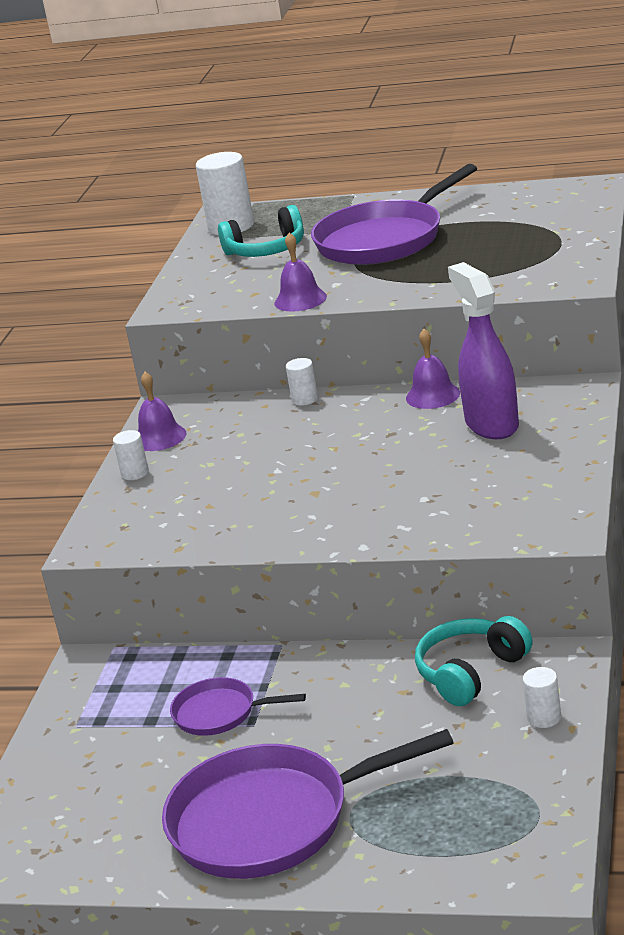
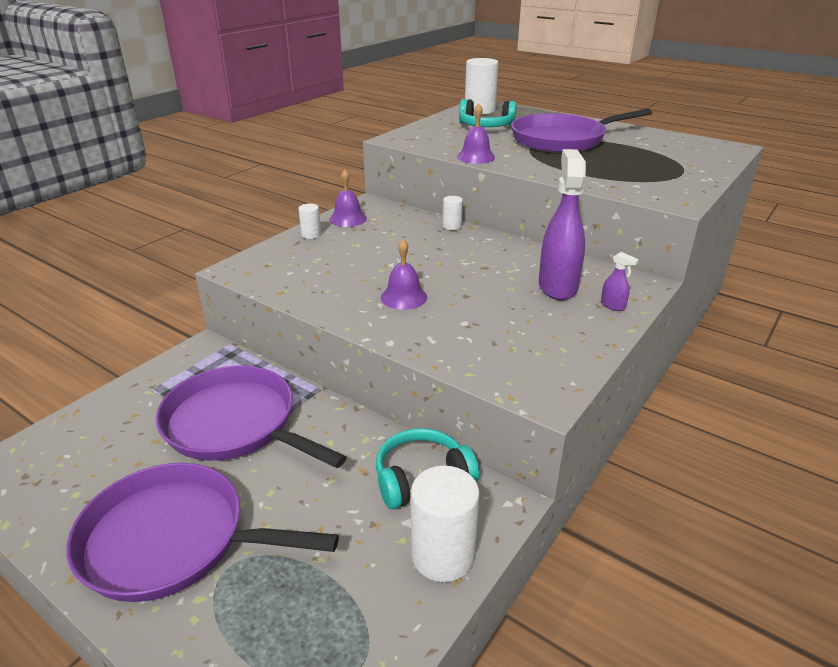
camera: 20 degrees right, 5 degrees up
purple pan [170,677,306,736] -> purple pan [156,366,347,468], size x1.98
purple bell [406,328,460,409] -> purple bell moved to [381,239,427,310]
white cylinder [523,667,561,728] -> white cylinder [411,466,479,582], size x1.98
none -> purple spray bottle [601,252,639,311]

